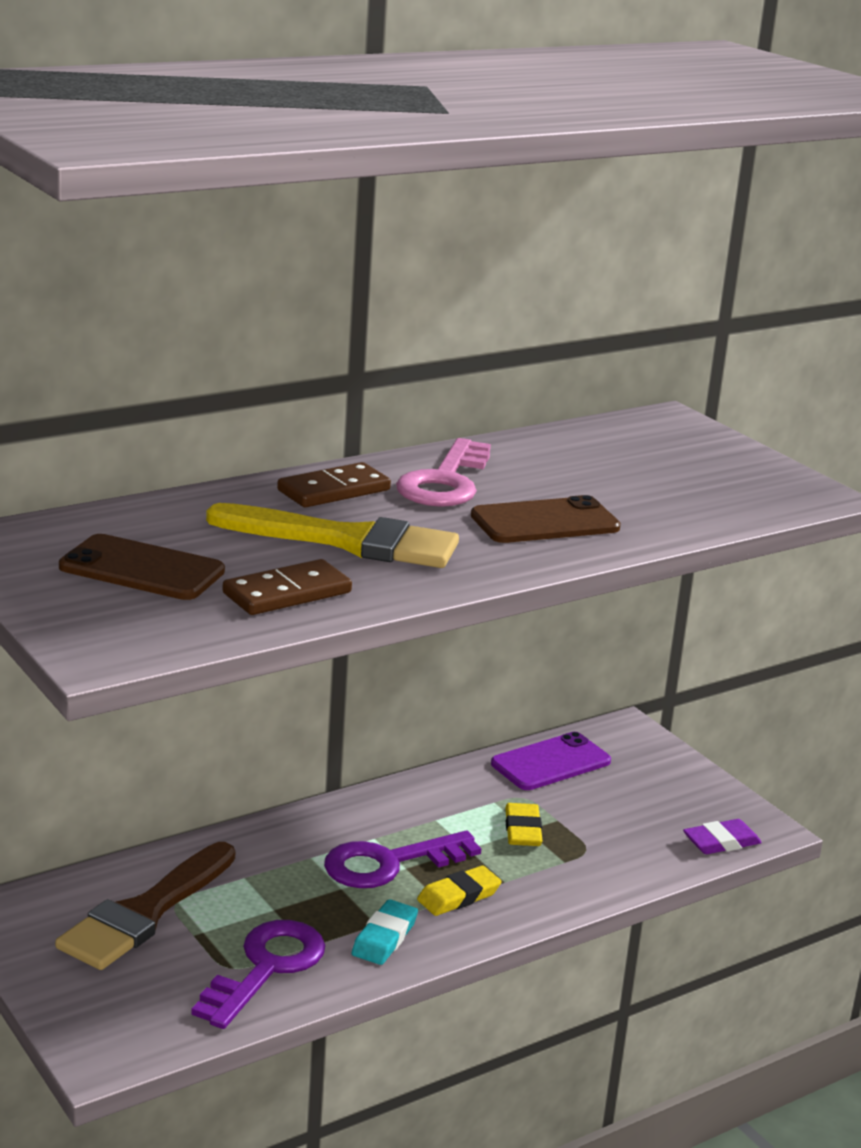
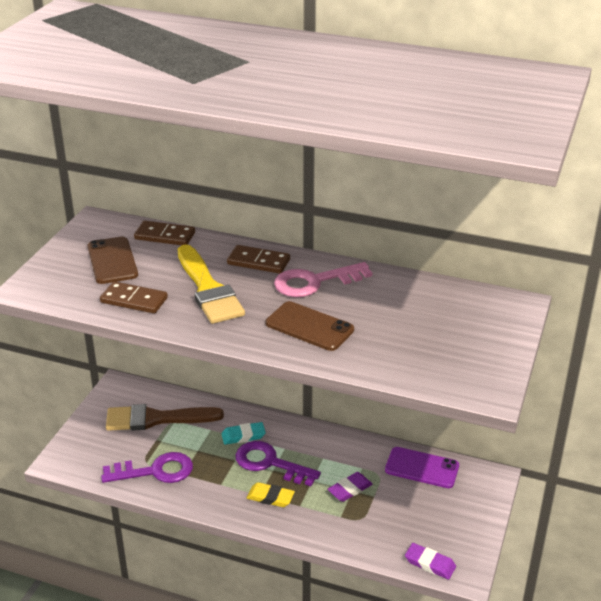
camera: 55 degrees right, 10 degrees up
turquoise eraser [351,899,418,965] -> turquoise eraser moved to [222,422,266,445]
yellow eraser [505,803,543,846] -> purple eraser [328,472,373,502]
none -> brown domino [134,221,195,245]

